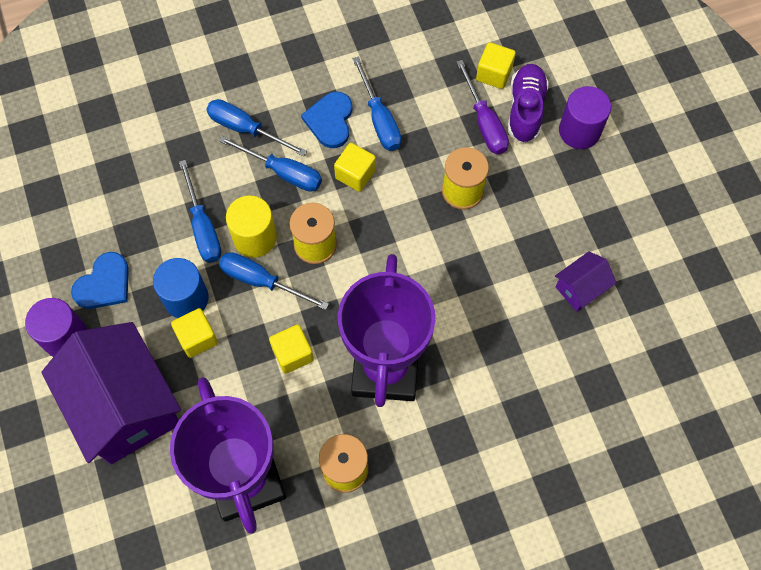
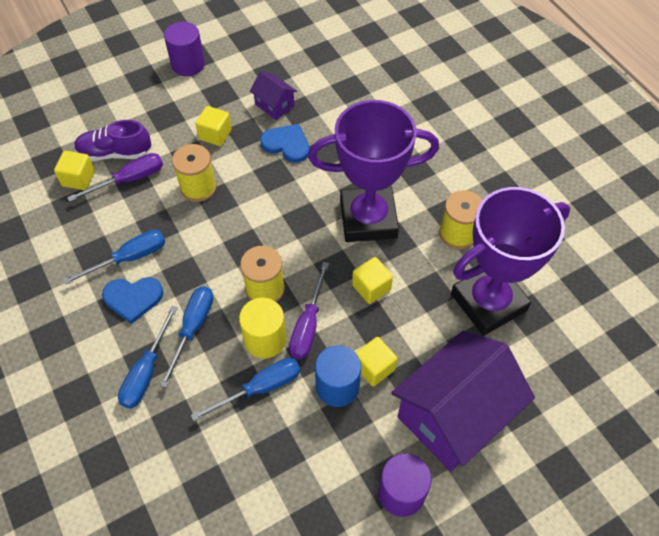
camera: 100 degrees left, 10 degrees down
blue heart [71,252,129,309] -> blue heart moved to [260,124,310,163]
blue screwdriver [219,252,329,310] -> purple screwdriver [289,262,329,359]
yellow cube [334,143,376,192] -> yellow cube moved to [195,106,232,146]
purple cylinder [559,86,611,149] -> purple cylinder moved to [164,22,205,76]

